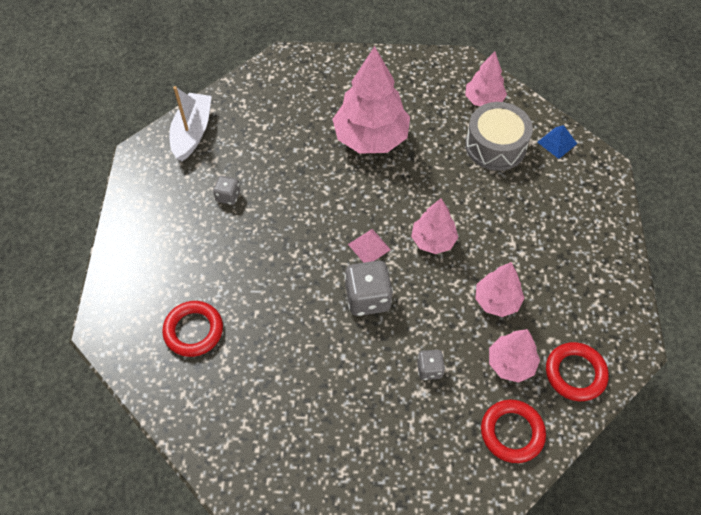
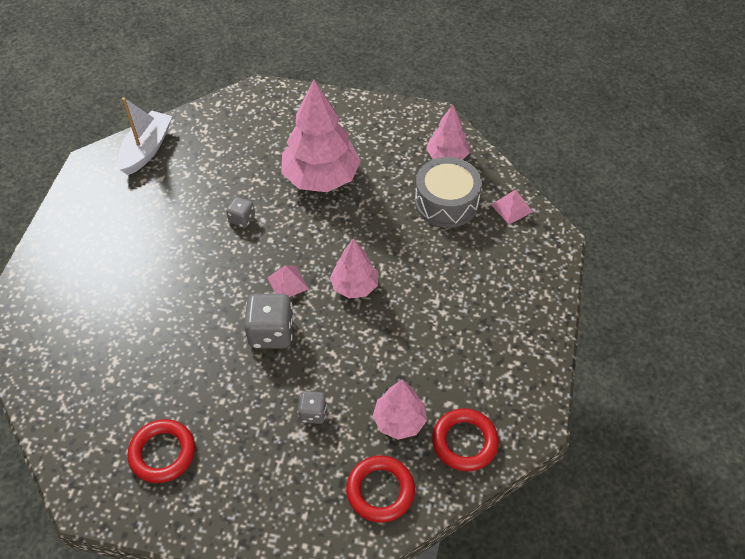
camera: 10 degrees right, 5 degrees down
red ring [162,301,223,357] -> red ring moved to [127,419,195,483]
grey dice [213,176,240,205] -> grey dice moved to [226,197,255,228]
pink tree [475,262,524,317] -> none
blue pyramid [537,125,577,159] -> pink pyramid [491,190,532,224]

